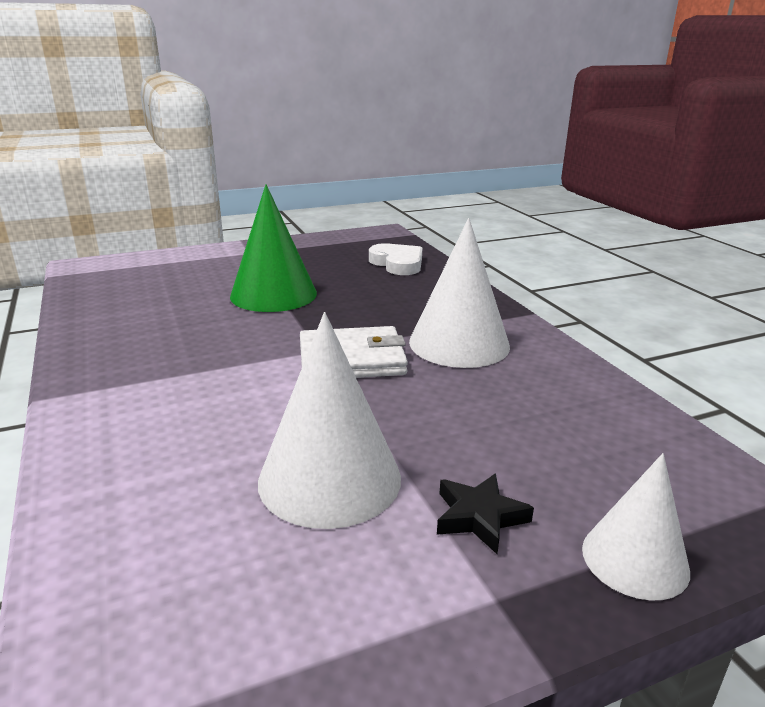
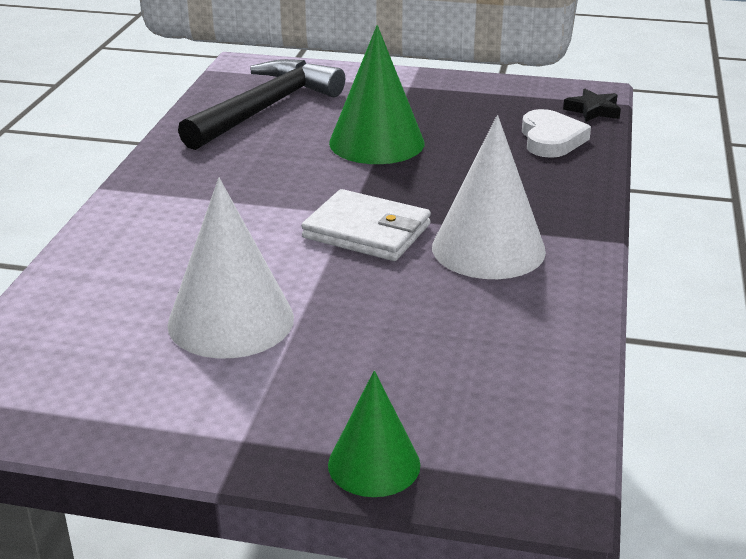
camera: 35 degrees right, 5 degrees up
black star [437,473,534,554] -> black star moved to [563,88,621,122]
white cone [582,453,690,600] -> green cone [328,370,420,497]
none -> black hammer [178,59,345,150]

